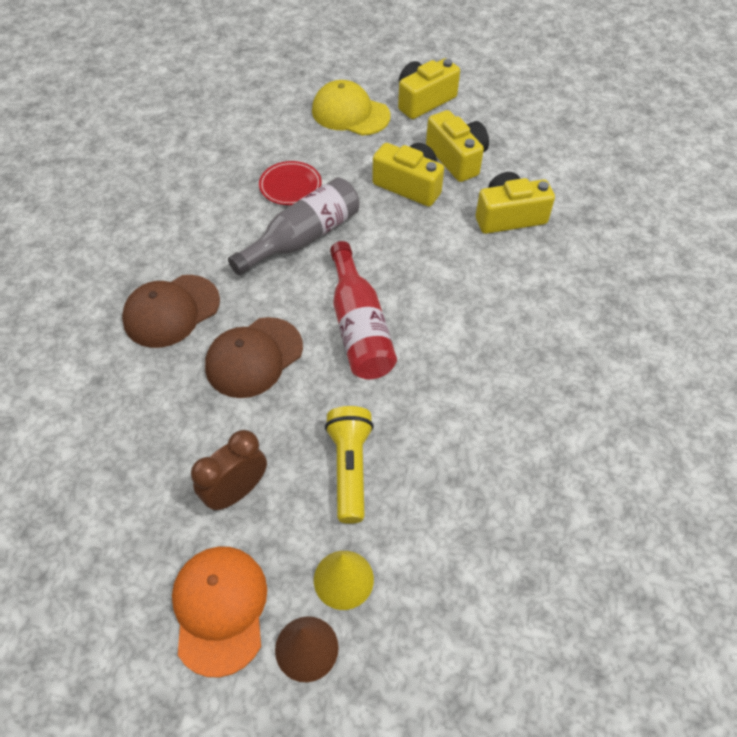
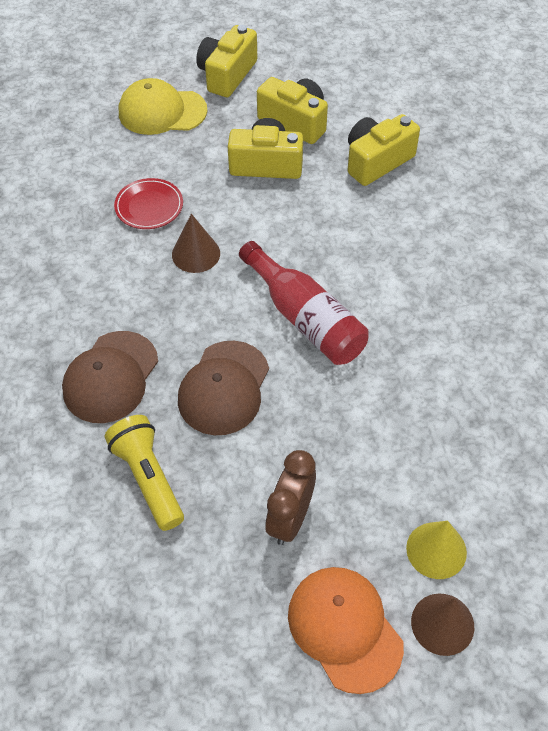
camera: 25 degrees left, 0 degrees up
grey bottle [228,177,359,275] -> brown cone [172,214,220,273]
yellow flashlight [325,406,374,524] -> yellow flashlight moved to [105,415,184,531]

